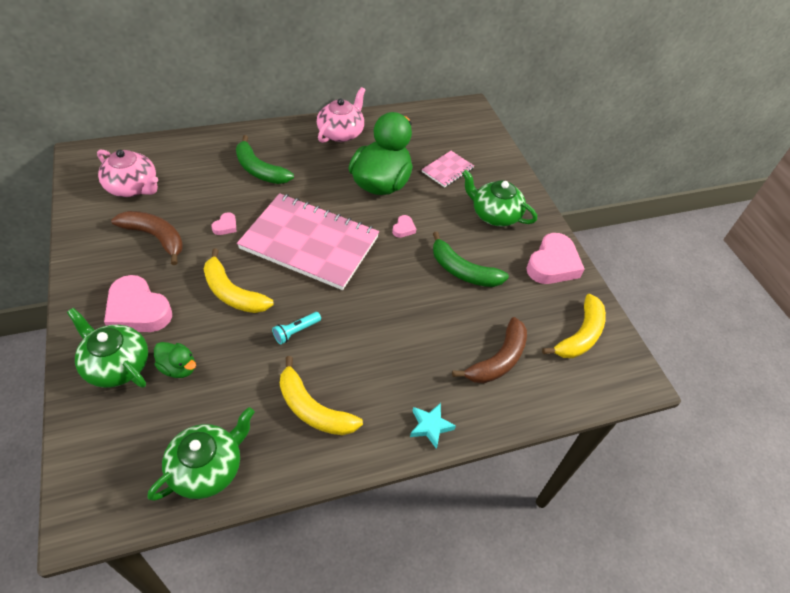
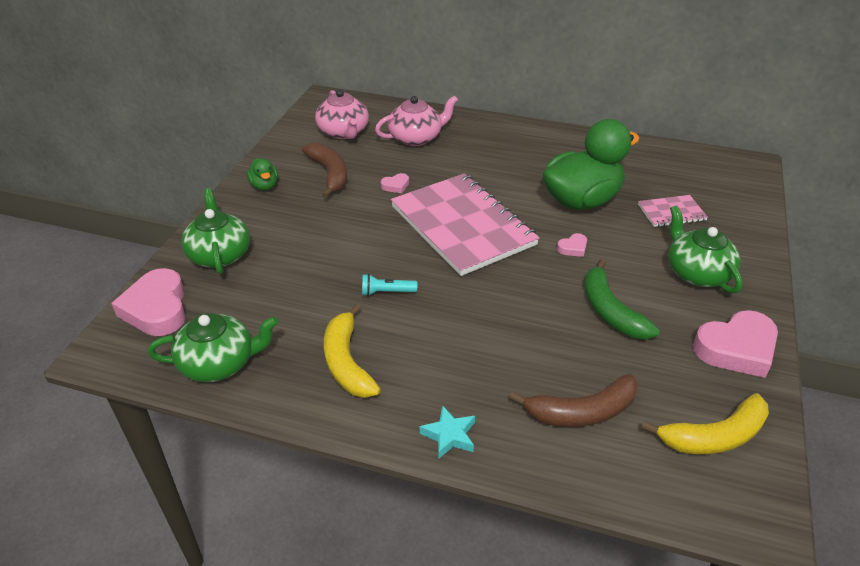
camera: 40 degrees right, 10 degrees down
pink heart [104,275,172,332] -> pink heart moved to [111,268,186,336]
green duck [154,342,196,378] -> green duck moved to [247,158,278,190]
yellow banana [204,249,274,313] -> none
green banana [236,135,294,184] -> none
pink teapot [317,87,365,143] -> pink teapot moved to [375,95,458,146]

